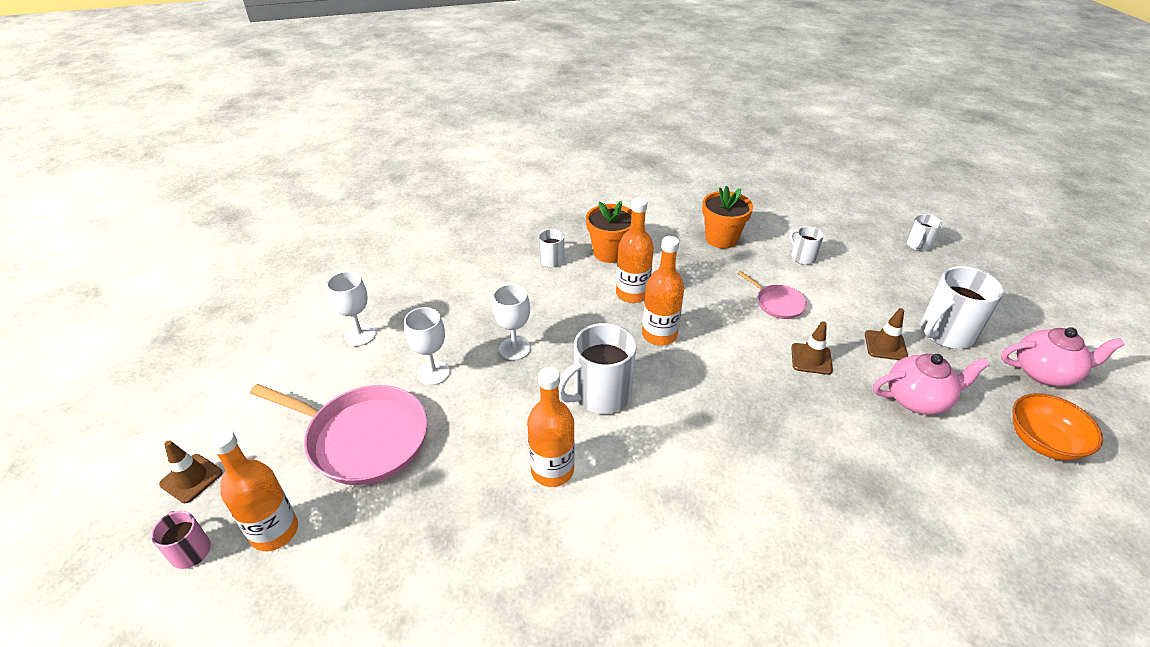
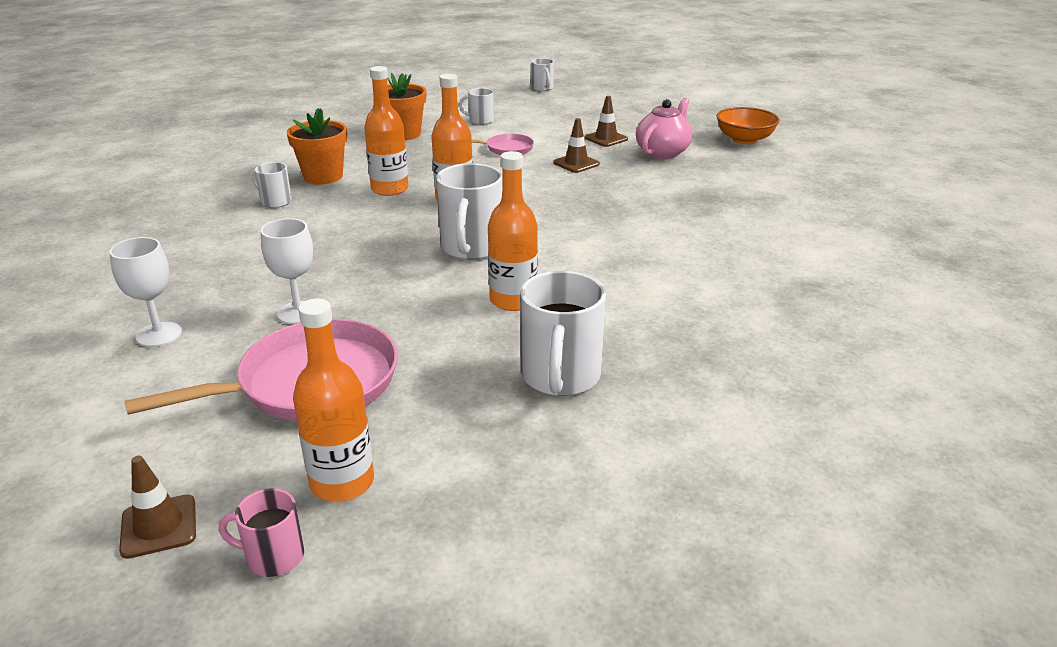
camera: 50 degrees left, 10 degrees down
white goblet [492,284,530,360] -> none
white mug [920,266,1004,349] -> white mug moved to [520,271,606,396]
pink teapot [1001,327,1125,386] -> none

